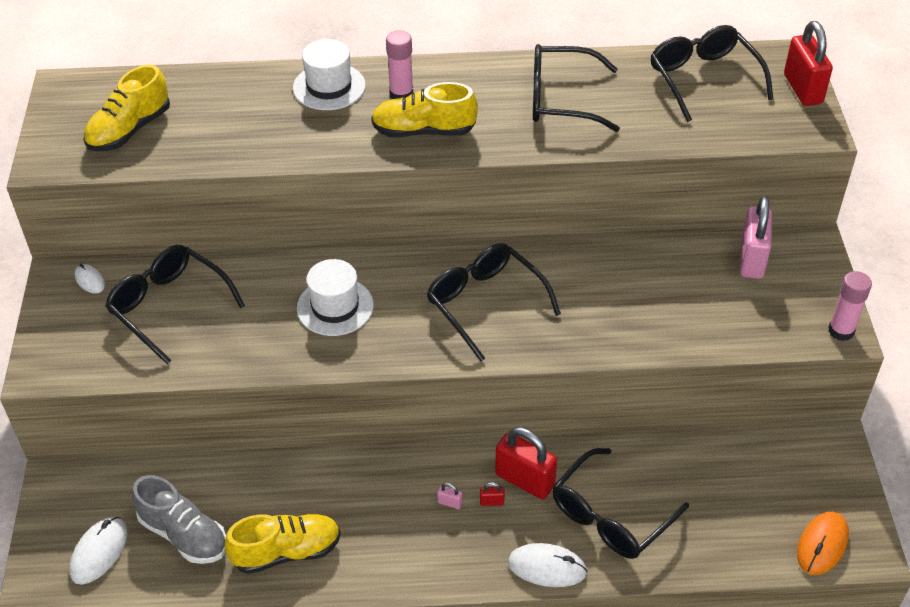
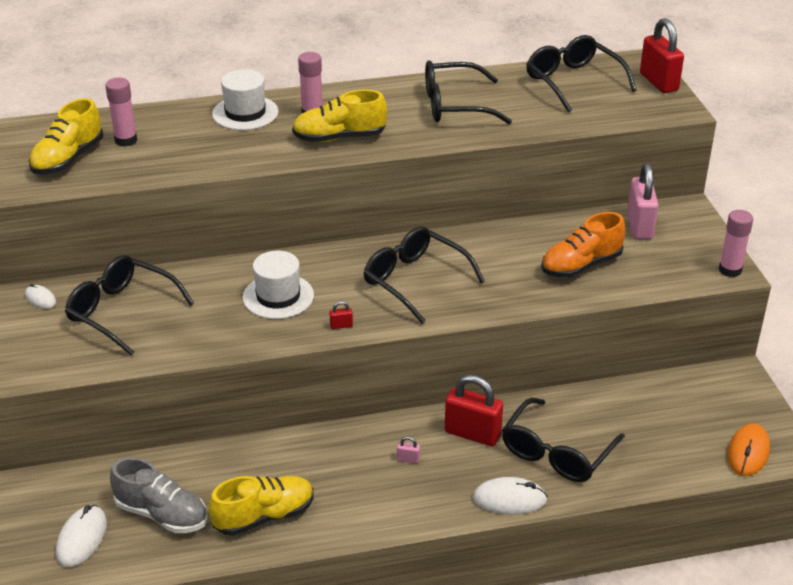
camera: 10 degrees left, 10 degrees down
red padlock [480,482,505,506] -> red padlock moved to [329,301,353,329]
none -> pink glue stick [105,78,137,147]
none -> orange shoe [541,212,626,278]

